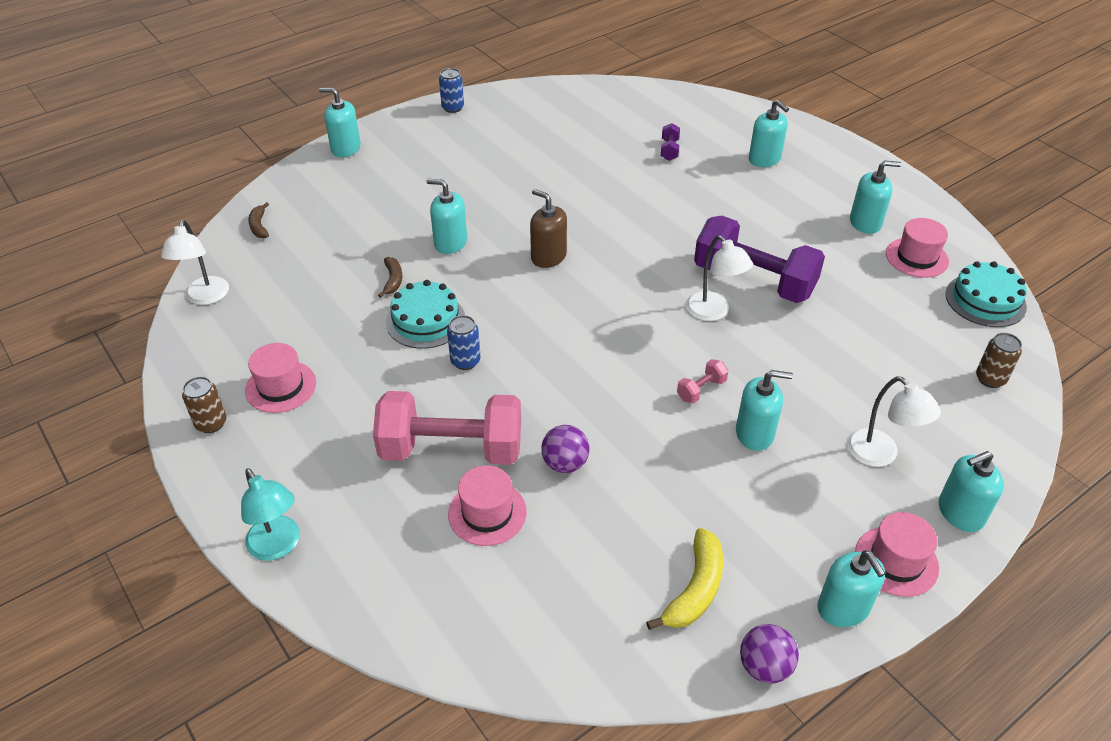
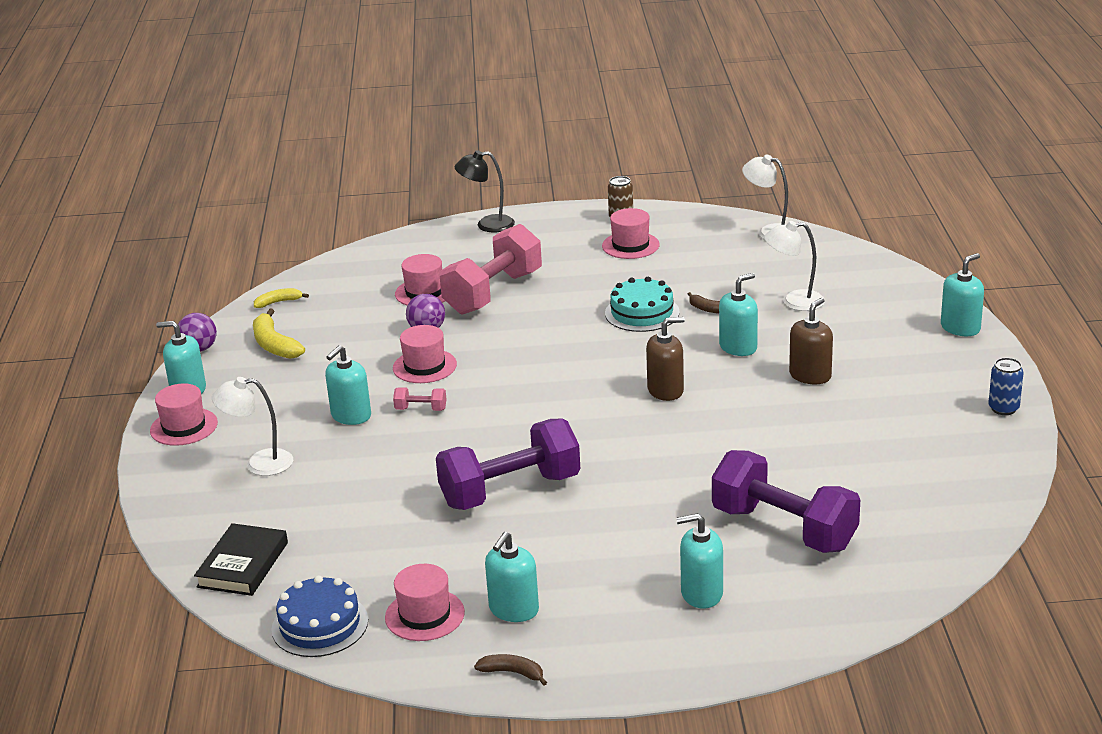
camera: 125 degrees right, 15 degrees down
turquoise lamp [241,468,300,560] -> black lamp [455,150,515,232]
brown banana [248,202,269,238] -> brown banana moved to [474,654,547,686]
blue can [447,315,481,370] -> none
purple dumbbell [661,123,680,161] -> purple dumbbell [712,450,860,553], size x2.49
pink dumbbell [677,359,729,404] -> pink dumbbell turned 75 degrees counterclockwise [393,387,446,411]
white lamp [686,235,753,321] -> white lamp moved to [764,221,825,311]
turquoise soap dispenser [939,451,1004,532] -> none
turquoise cake [945,261,1027,327] -> blue cake [271,575,368,657]
brown can [976,333,1022,388] -> black book [194,523,288,596]
none -> yellow banana [254,288,309,308]
none -> pink hat [393,325,457,383]
none -> brown soap dispenser [789,298,833,385]

